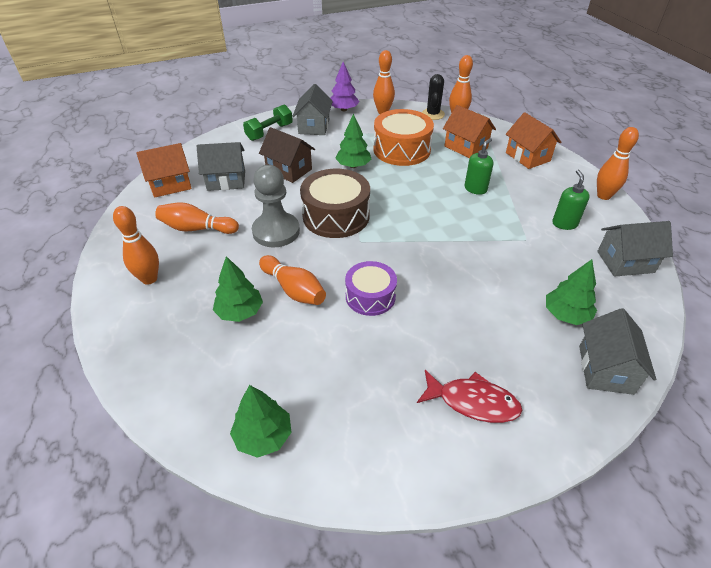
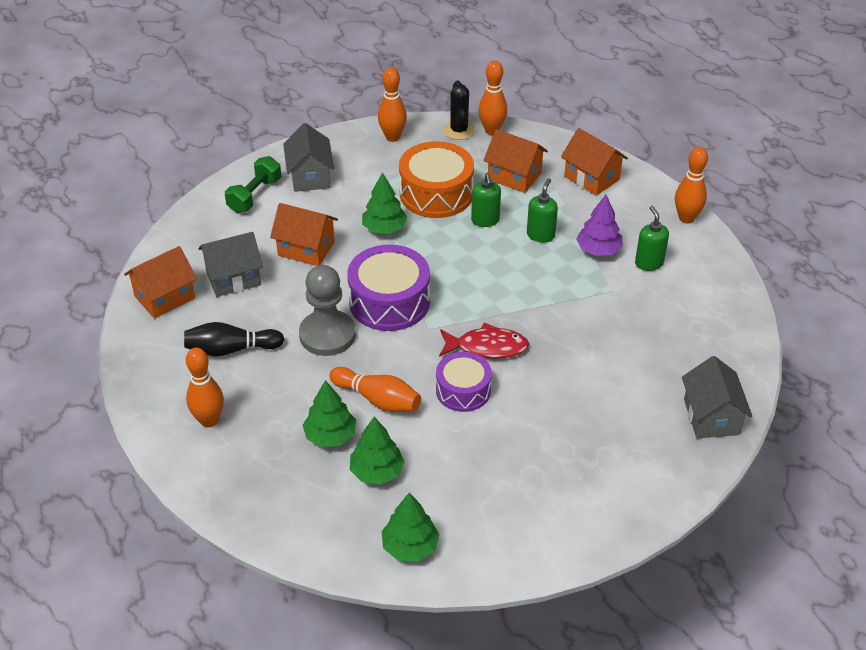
camera: 15 degrees left, 0 degrees up
orange bowling pin [155,203,239,234] -> black bowling pin [184,322,284,357]
brown house [259,127,315,183] -> orange house [270,203,338,266]
brown drum [300,169,370,238] -> purple drum [347,245,430,331]
purple tree [330,62,360,111] -> purple tree moved to [576,195,623,256]
red fish [417,370,522,423] -> red fish moved to [439,322,529,359]
green tree [546,259,597,325] -> green tree moved to [350,417,405,485]
grey house [597,221,673,277] -> none
none -> green soap dispenser [471,172,501,227]

